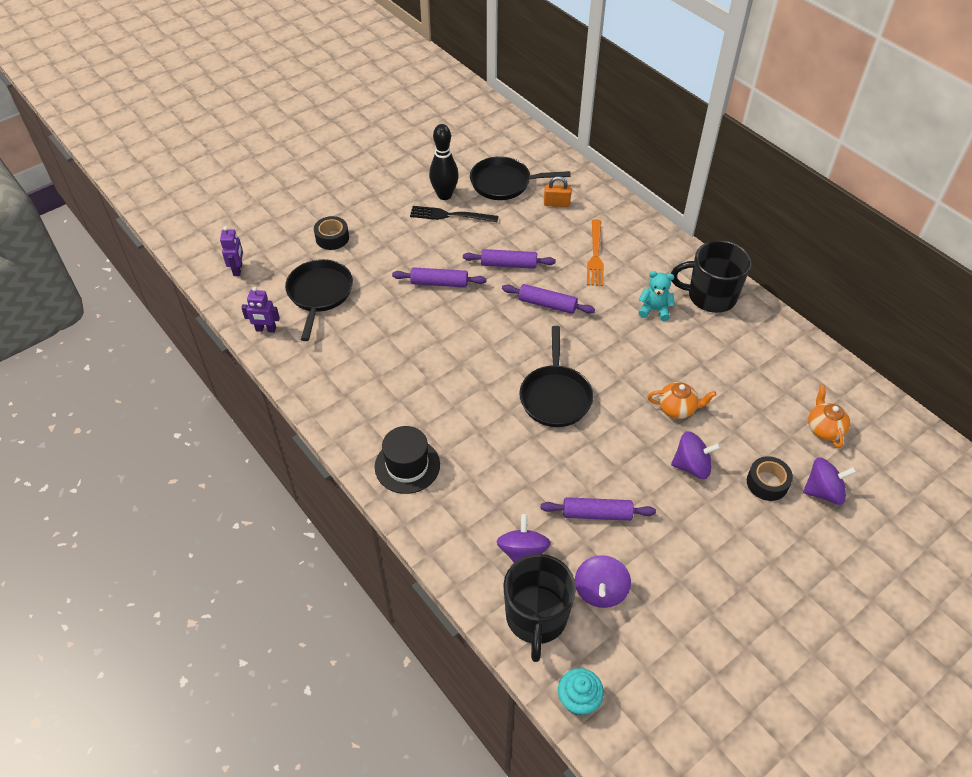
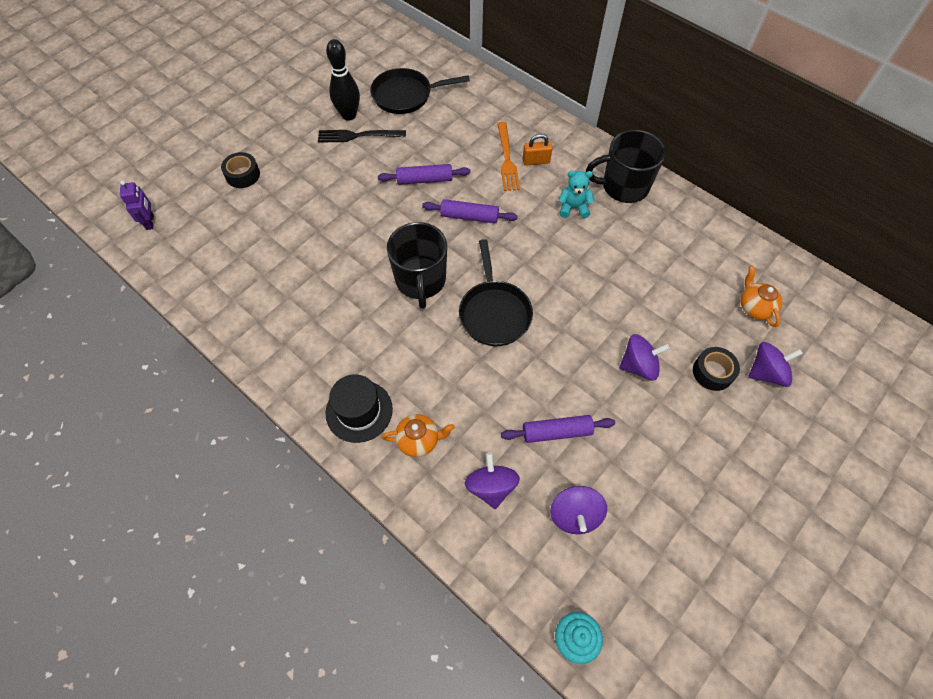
camera: 10 degrees left, 10 degrees up
purple robot [241,287,280,333] -> none
black pan [285,259,353,341] -> none
purple rolling pin [392,267,487,288] -> none
black mug [503,554,576,662] -> black mug moved to [387,222,447,309]
orange padlock [544,176,571,207] -> orange padlock moved to [523,134,552,166]
orange teapot [647,382,716,419] -> orange teapot moved to [382,414,455,457]

